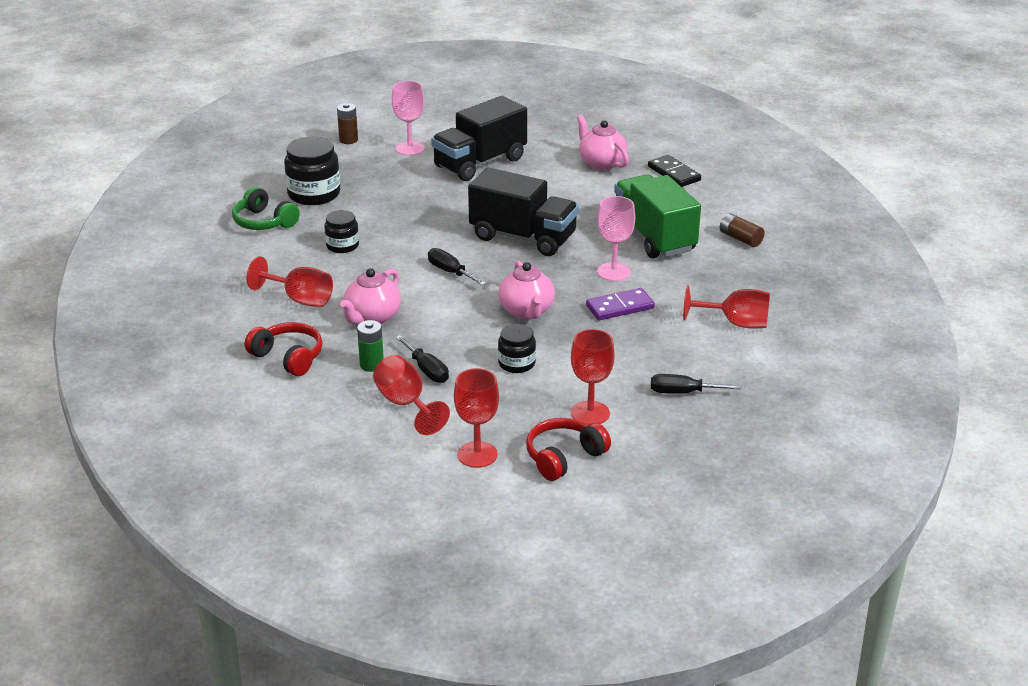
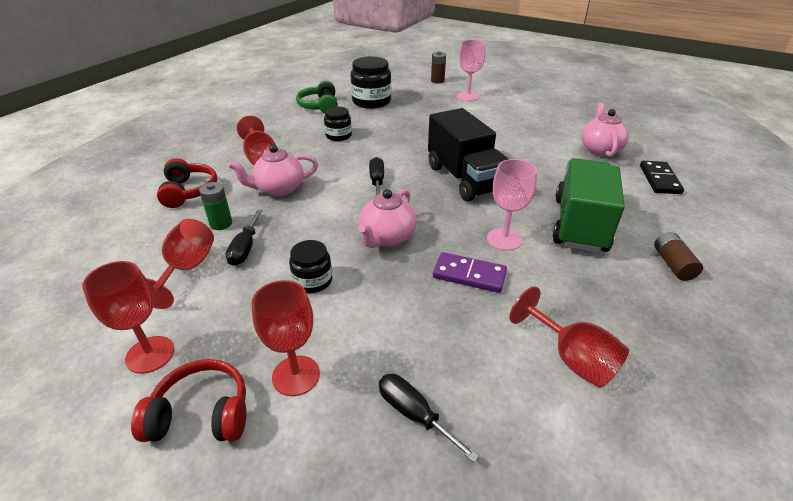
camera: 40 degrees right, 5 degrees up
black truck [431,96,527,181] -> none

